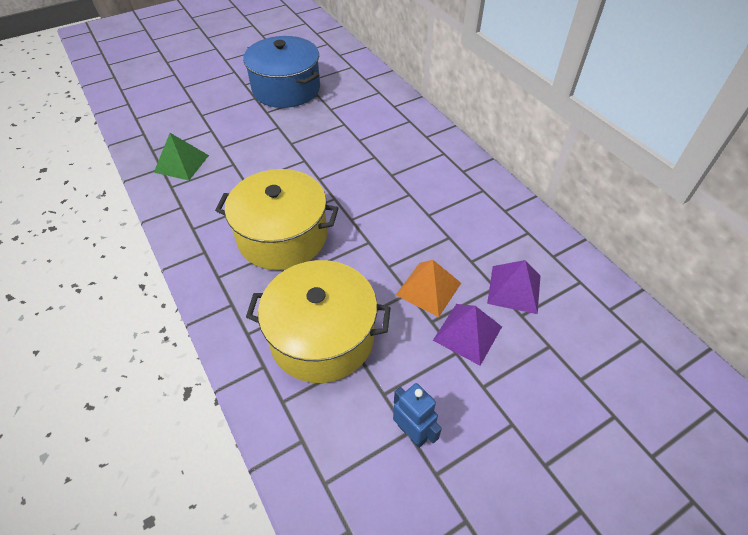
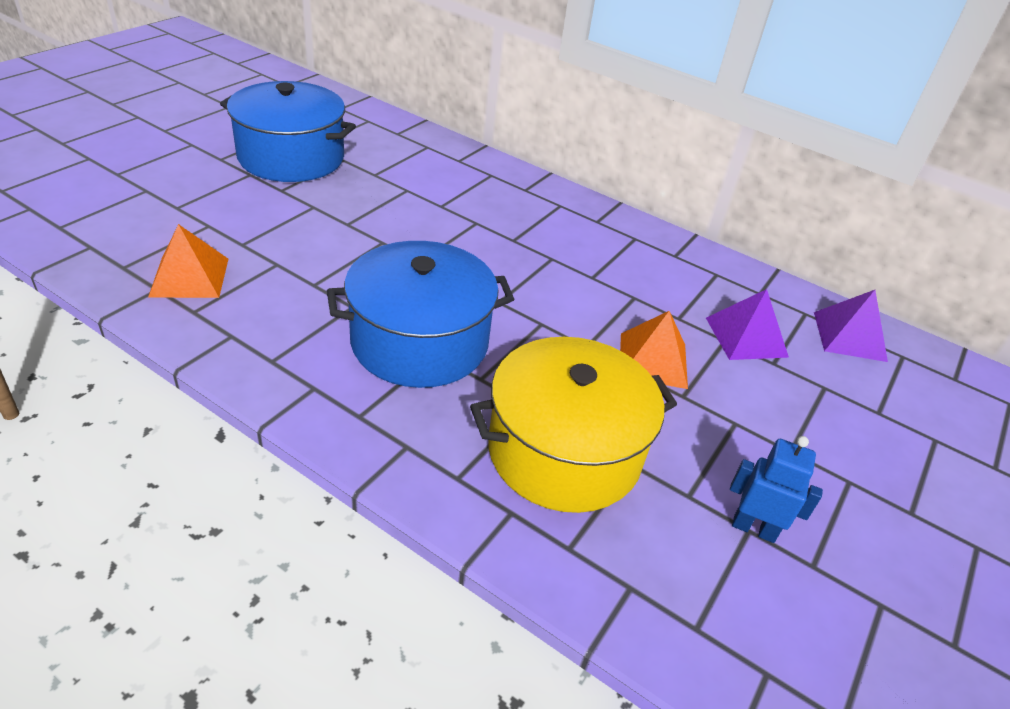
camera: 30 degrees left, 10 degrees down
green pyramid [154,133,209,180] -> orange pyramid [148,224,228,298]
yellow pot [215,169,338,270] -> blue pot [327,241,514,388]
purple pyramid [433,304,502,366] -> purple pyramid moved to [814,290,888,362]

